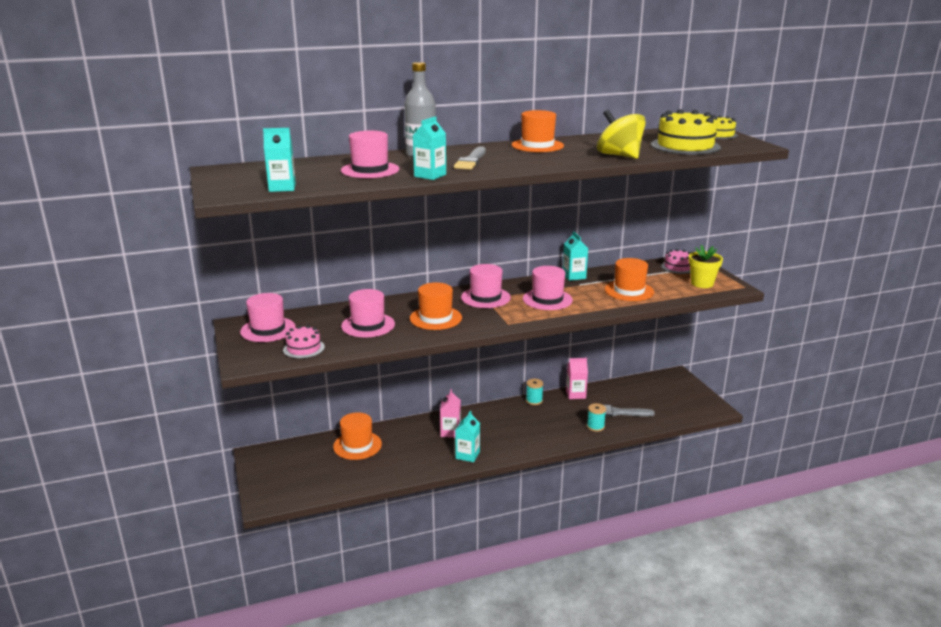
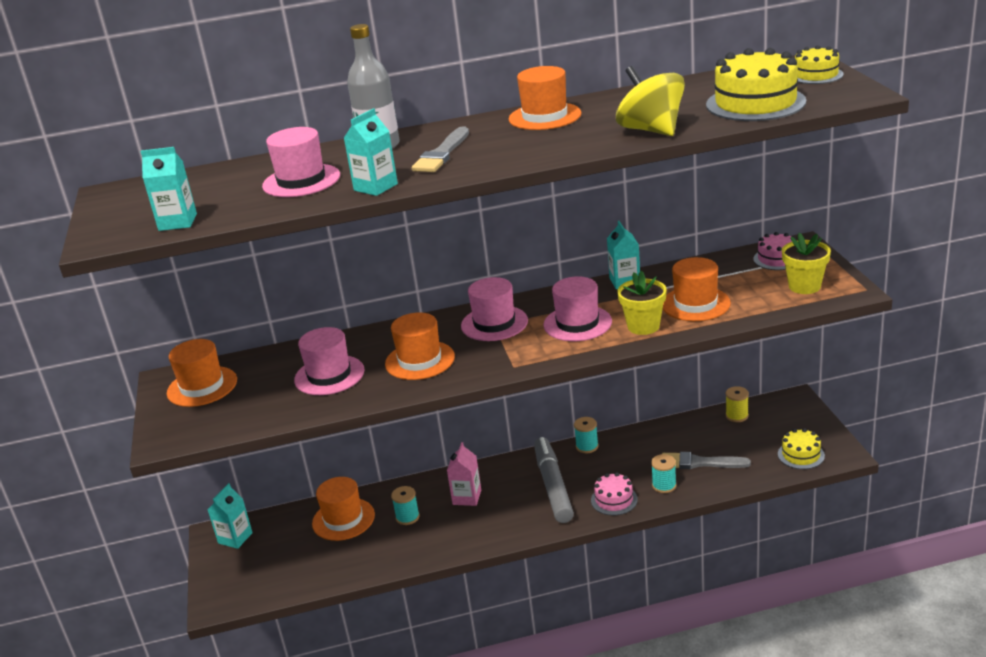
camera: 10 degrees right, 5 degrees up
pink hat [240,293,296,342] -> orange hat [167,339,237,407]
pink cake [283,325,325,359] -> pink cake moved to [591,472,638,516]
turquoise carton [455,411,480,462] -> turquoise carton moved to [208,483,253,549]
pink carton [566,358,588,399] -> none
none -> turquoise spool [391,486,420,525]
none -> grey marker [534,437,574,523]
none -> yellow flower pot [617,271,666,335]
none -> yellow spool [726,386,749,422]
none -> yellow cake [778,428,825,469]

